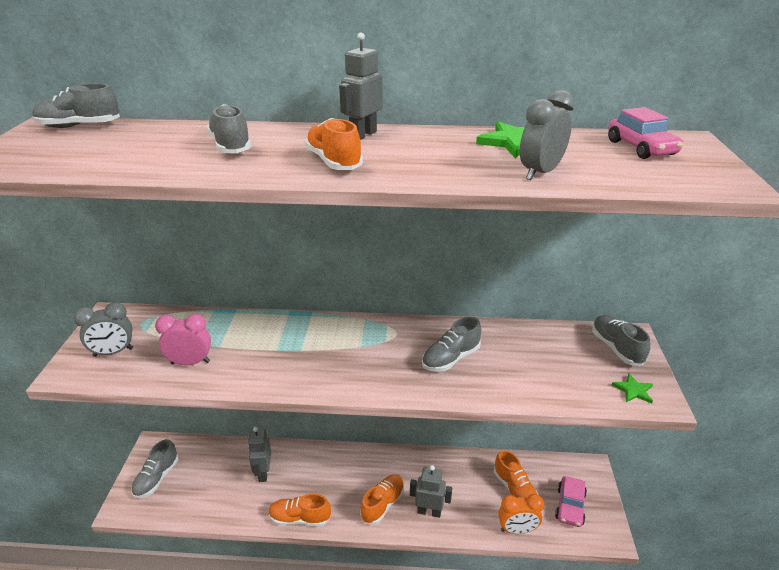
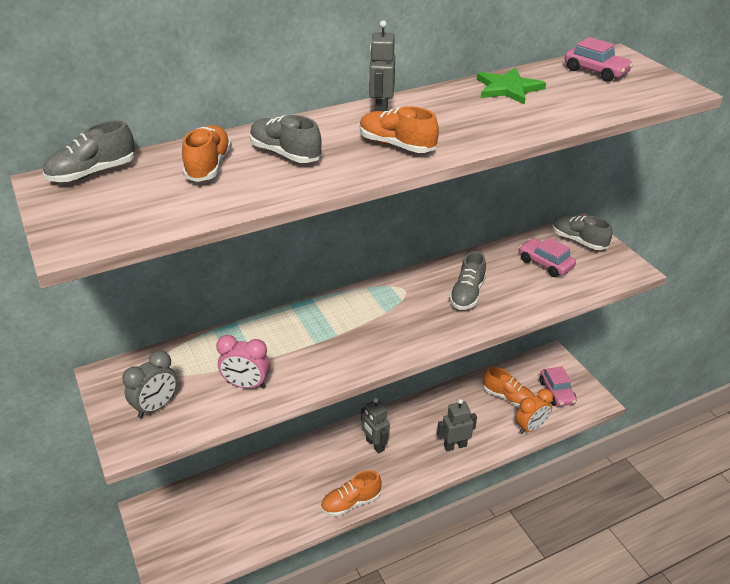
camera: 30 degrees left, 5 degrees up
grey shoe [131,439,178,498] -> none
pink clock [155,314,211,365] -> pink clock turned 135 degrees counterclockwise [216,335,270,389]
grey robot [248,427,271,482] -> grey robot moved to [361,398,390,454]
orange shoe [360,474,404,525] -> orange shoe moved to [182,125,232,182]
grey clock [520,90,574,180] -> none
green star [612,373,653,403] -> none
none -> pink car [519,238,576,277]

